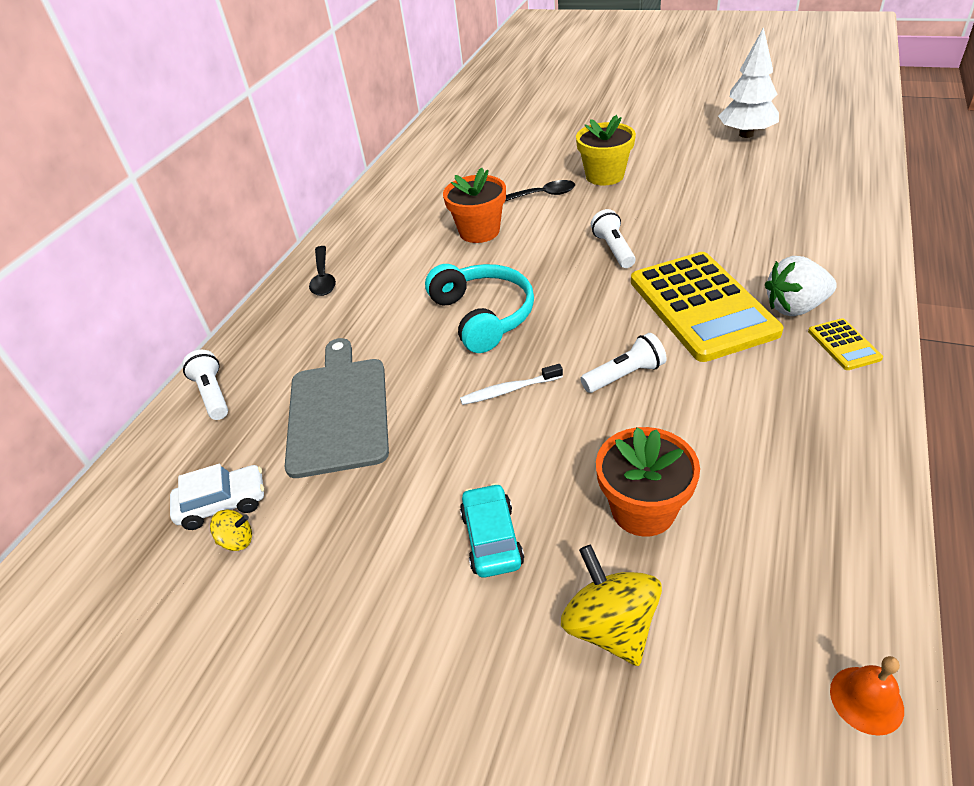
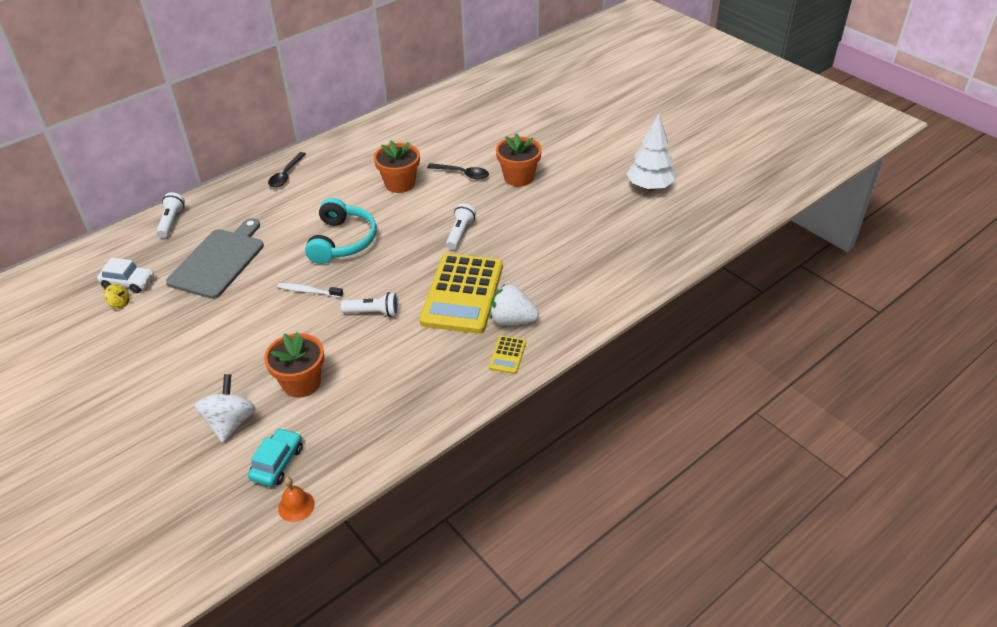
camera: 25 degrees right, 0 degrees up
turquoise car [460,483,524,578] -> turquoise car moved to [248,428,303,487]
yellow spinning top [561,545,662,666] -> white spinning top [195,374,255,443]
yellow flower pot [576,115,636,186] -> orange flower pot [496,133,542,187]

